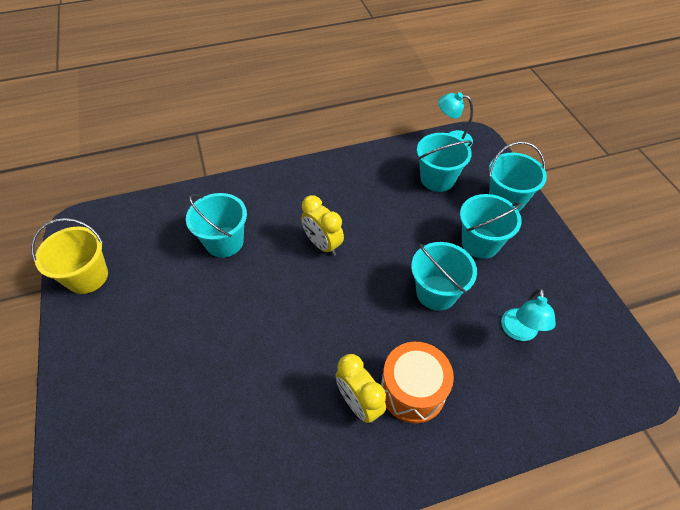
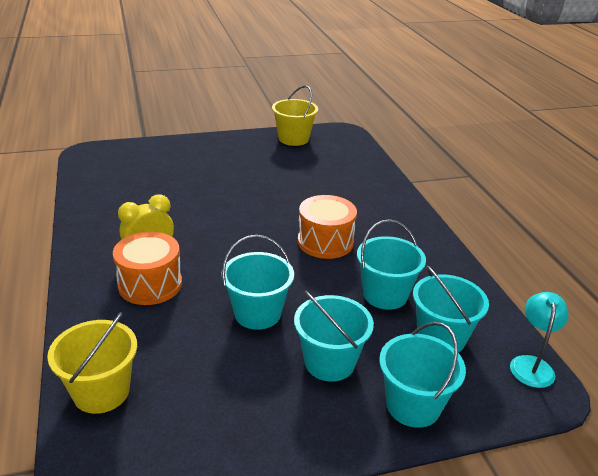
camera: 90 degrees right, 20 degrees down
turquoise bucket [186,193,247,258] -> turquoise bucket moved to [357,219,426,310]
yellow clock [301,195,344,256] -> orange drum [298,195,357,259]
turquoise lamp [501,288,556,341] -> none
none -> yellow bucket [47,312,137,414]

